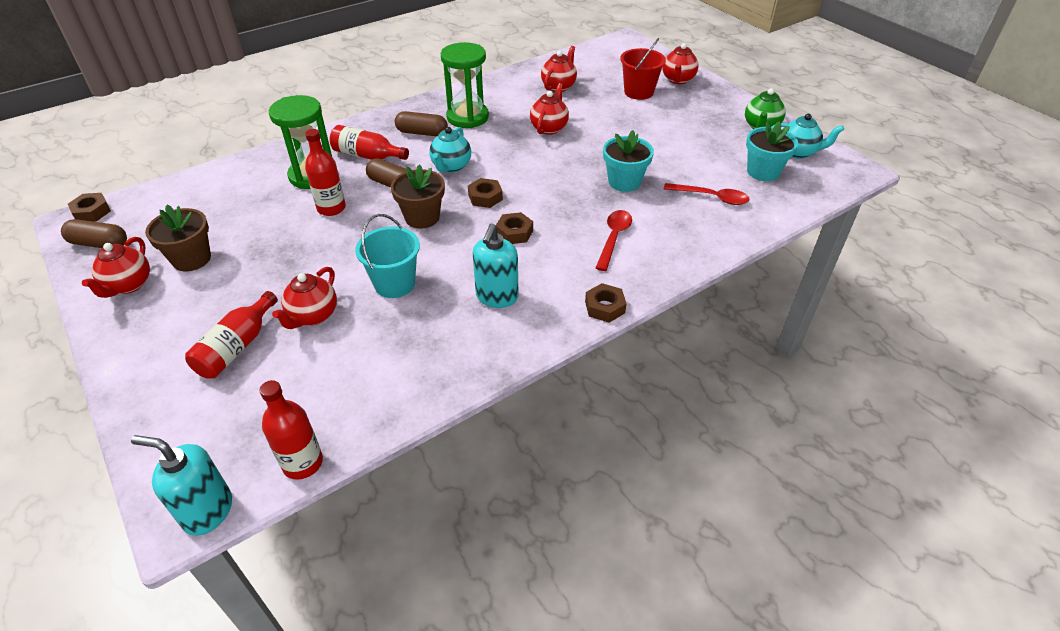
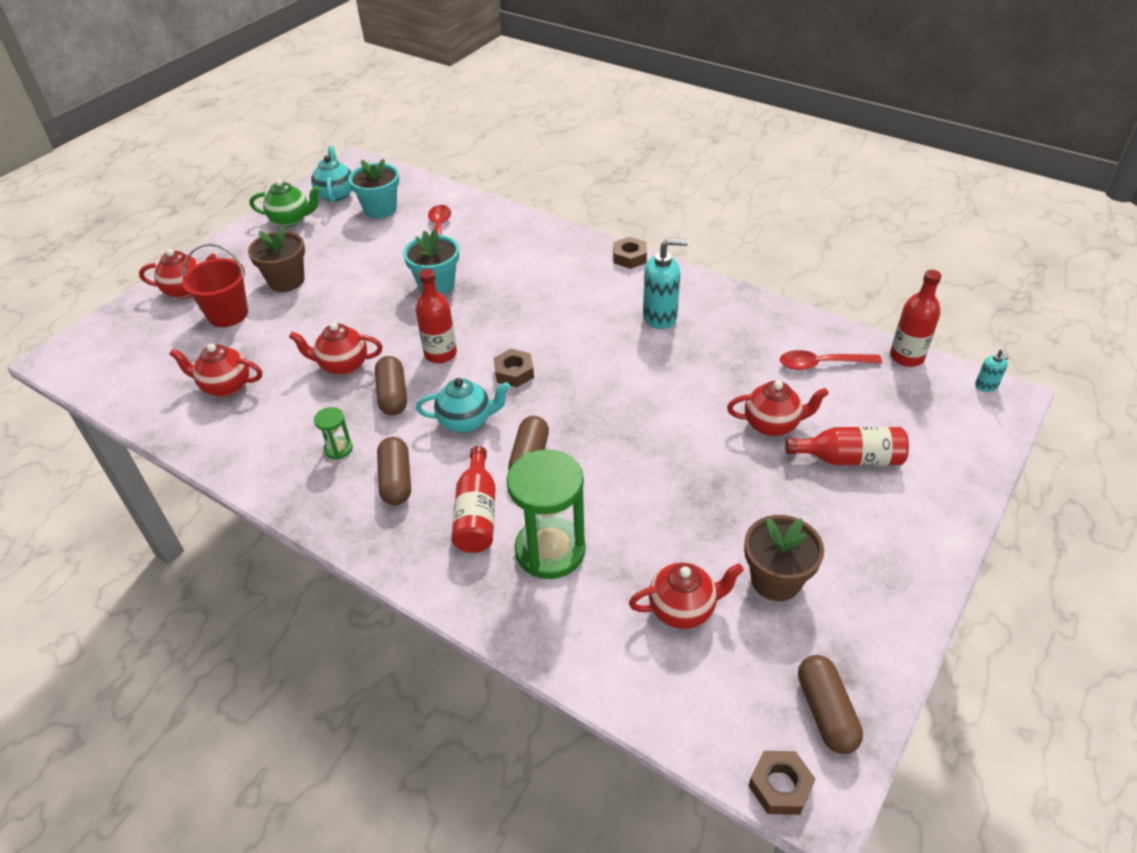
camera: 110 degrees left, 0 degrees up
red teapot [82,237,150,298] -> red teapot moved to [629,562,744,629]
turquoise soap dispenser [131,435,232,536] -> turquoise soap dispenser [975,349,1008,392], size x0.50
red bottle [305,129,346,216] -> red bottle moved to [415,269,457,363]
turquoise bucket [355,214,420,298] -> none
brown flower pot [391,164,445,229] -> brown flower pot moved to [248,226,305,292]
green hourglass [441,42,489,128] -> green hourglass [314,407,353,460], size x0.45
brown nut [496,212,533,244] -> none
red spoon [596,210,632,271] -> red spoon moved to [780,350,882,370]
none -> brown capsule [375,356,407,415]

